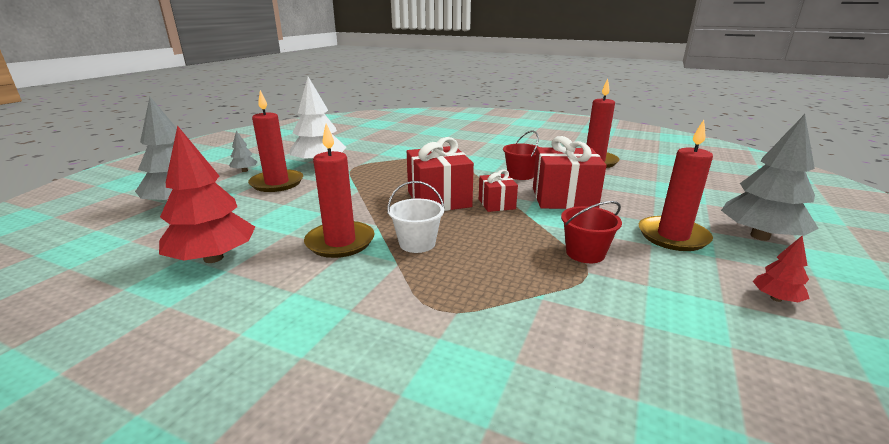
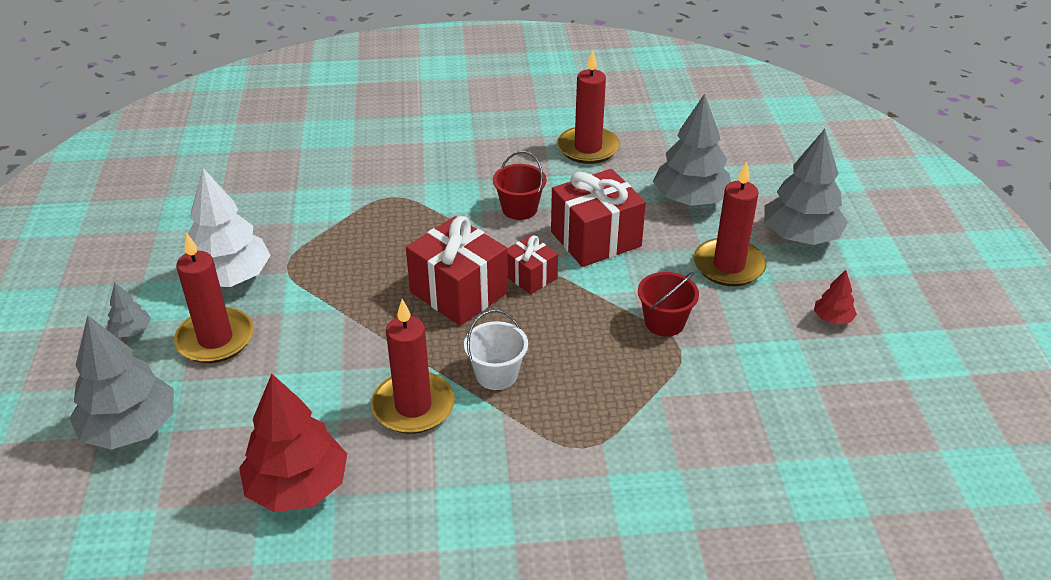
camera: 30 degrees left, 15 degrees up
none -> grey tree [653,94,731,206]

